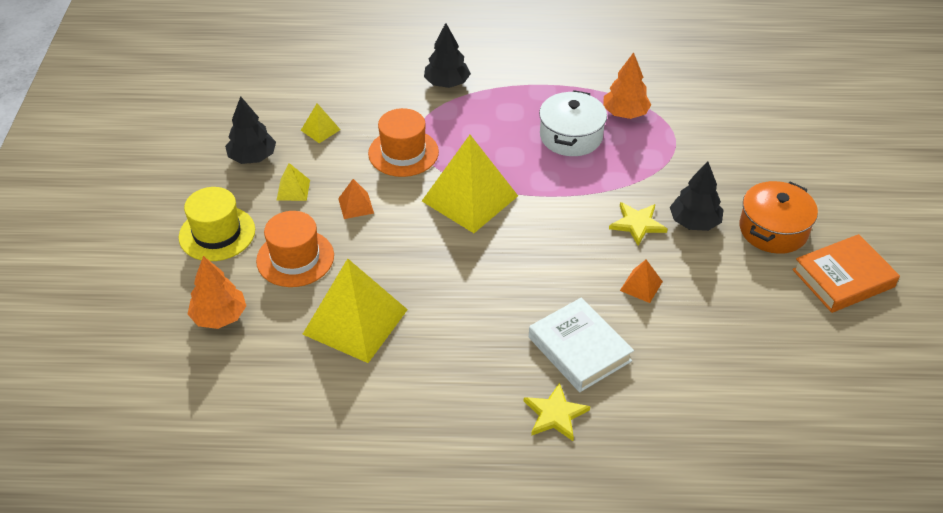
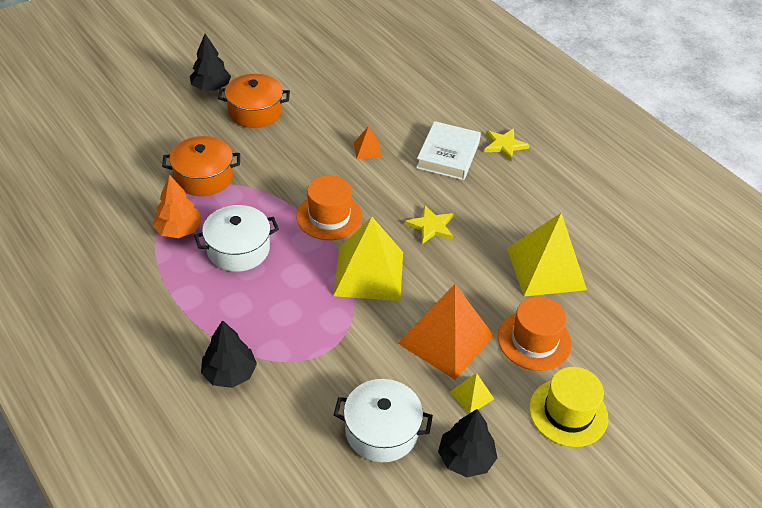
camera: 130 degrees left, 0 degrees up
orange tree [188,256,246,329] -> none
yellow pyramid [301,103,341,143] -> white pot [334,379,433,462]
orange pyramid [338,179,374,219] -> orange pyramid [398,284,494,380], size x2.28
orange hat [368,108,439,177] -> orange hat moved to [296,175,362,240]
yellow star [609,202,668,246] -> yellow star moved to [405,205,454,244]
black tree [670,161,724,231] -> black tree moved to [190,34,231,91]
orange book [792,234,900,313] -> none
none -> orange pot [162,136,240,196]

